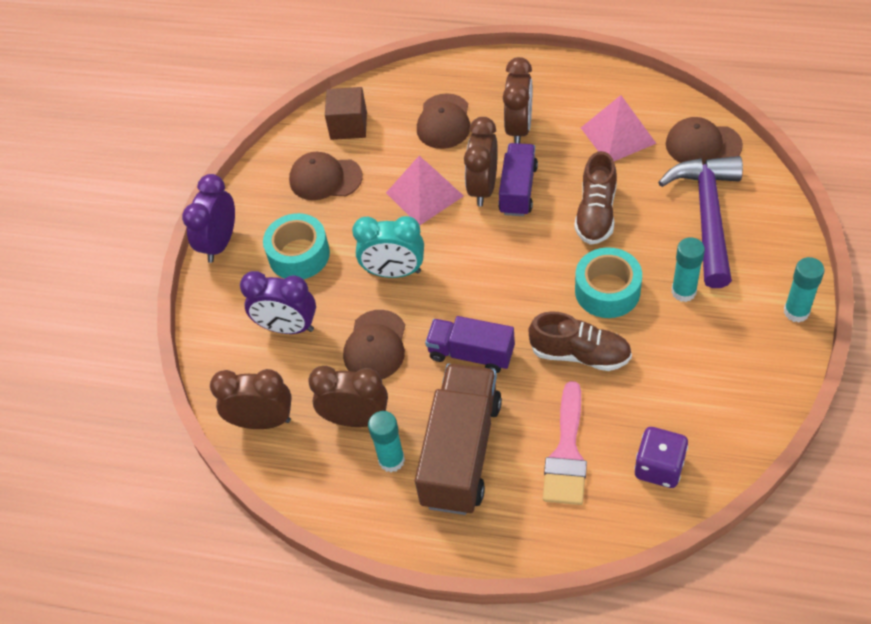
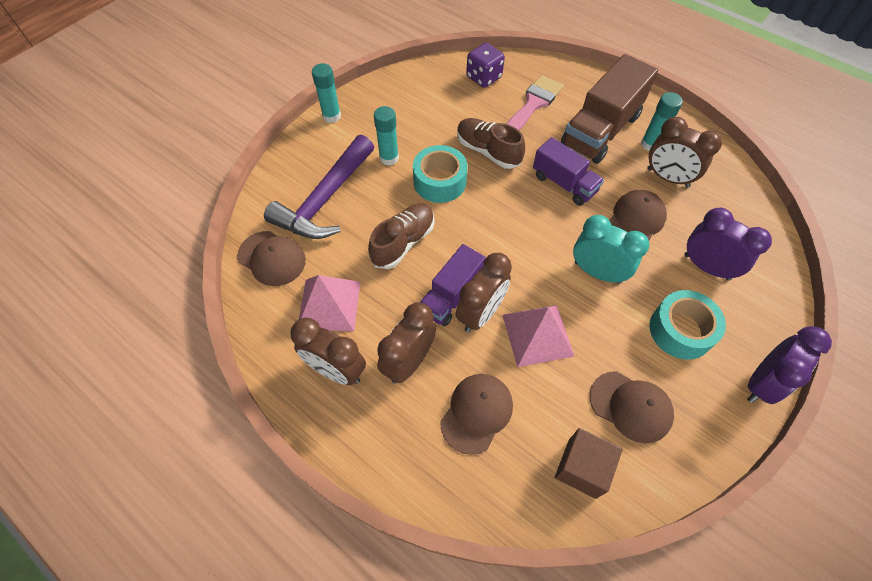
camera: 160 degrees left, 5 degrees up
brown clock [210,369,292,429] -> brown clock moved to [290,318,366,385]

